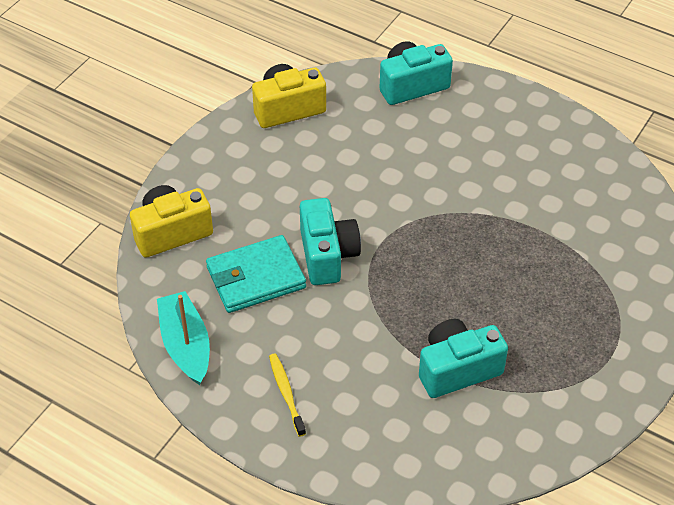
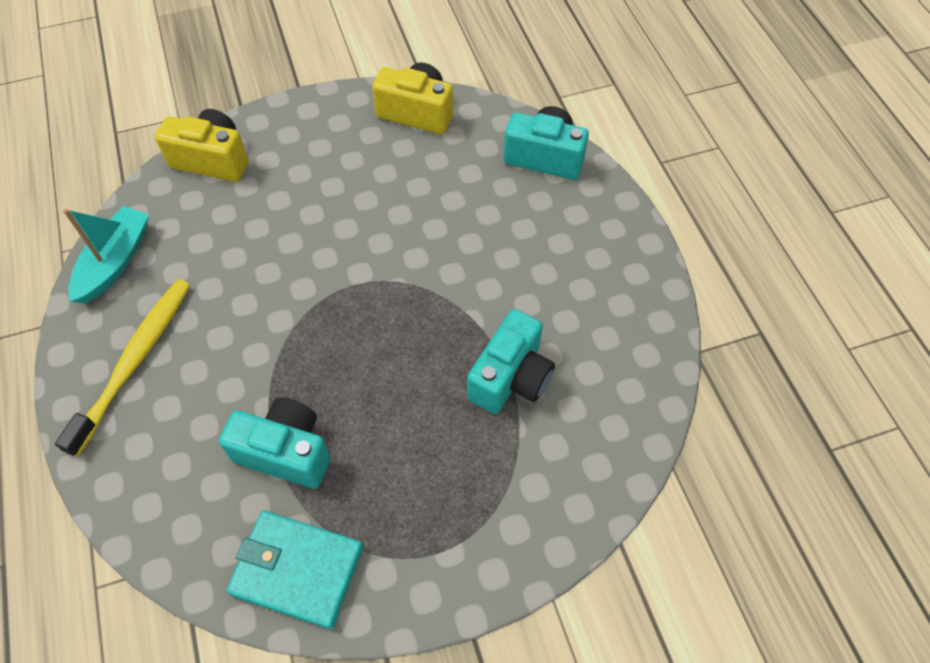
camera: 40 degrees right, 10 degrees up
turquoise wallet [206,235,306,313] -> turquoise wallet moved to [226,511,363,629]
yellow toothbrush [269,354,306,437] -> yellow toothbrush [55,279,190,457], size x1.91
turquoise camera [300,198,361,285] -> turquoise camera moved to [467,309,555,414]

